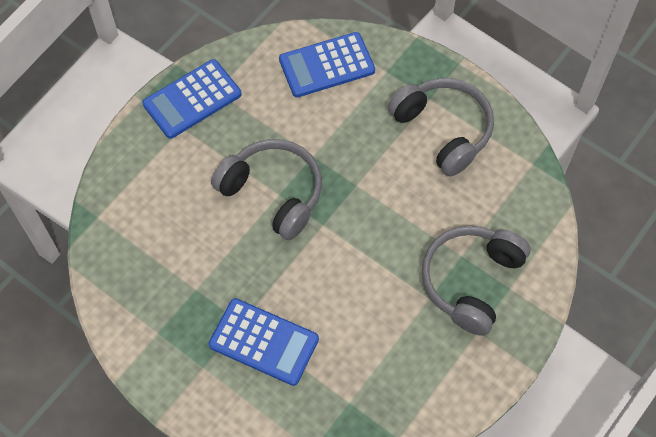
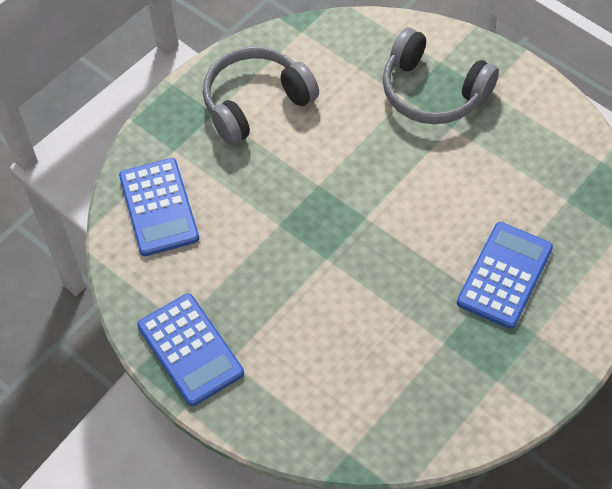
camera: 85 degrees left, 5 degrees down
grey headphones [211,139,322,240] -> none

